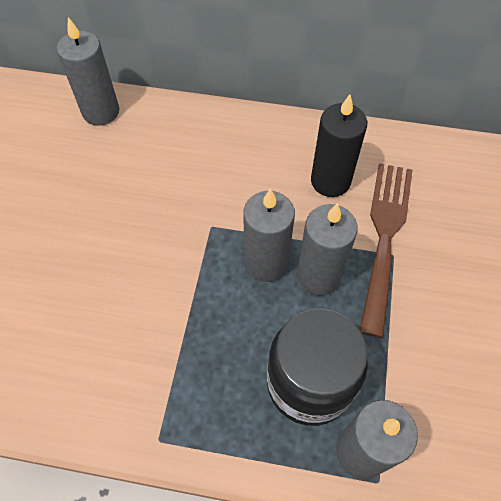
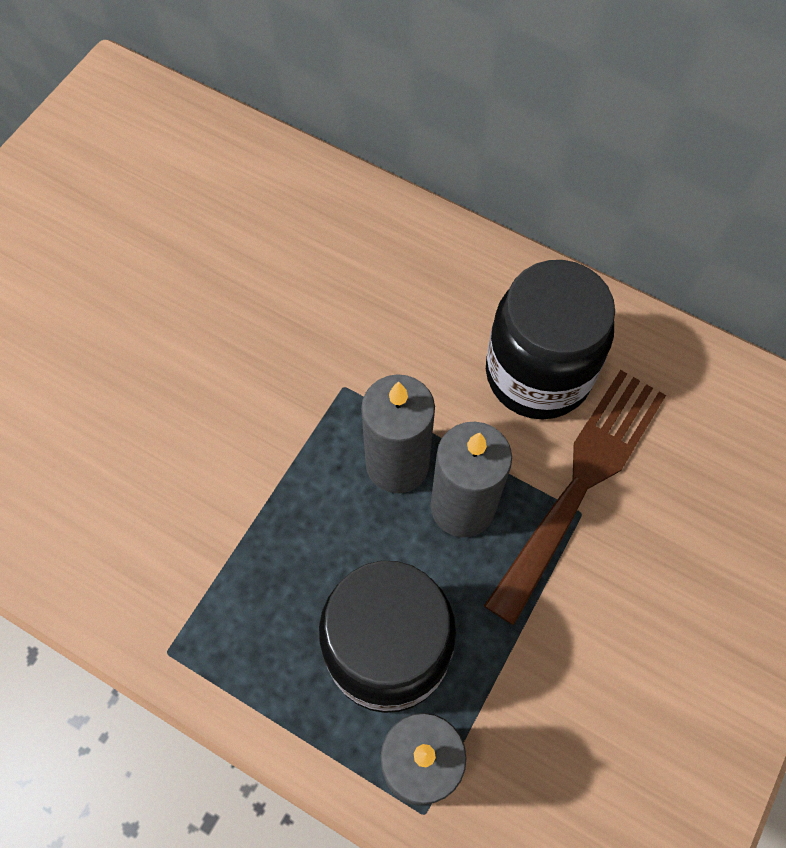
camera: 20 degrees right, 5 degrees up
grey candle [57,17,119,125] -> none
black candle [311,94,367,197] -> black jar [486,260,615,419]

